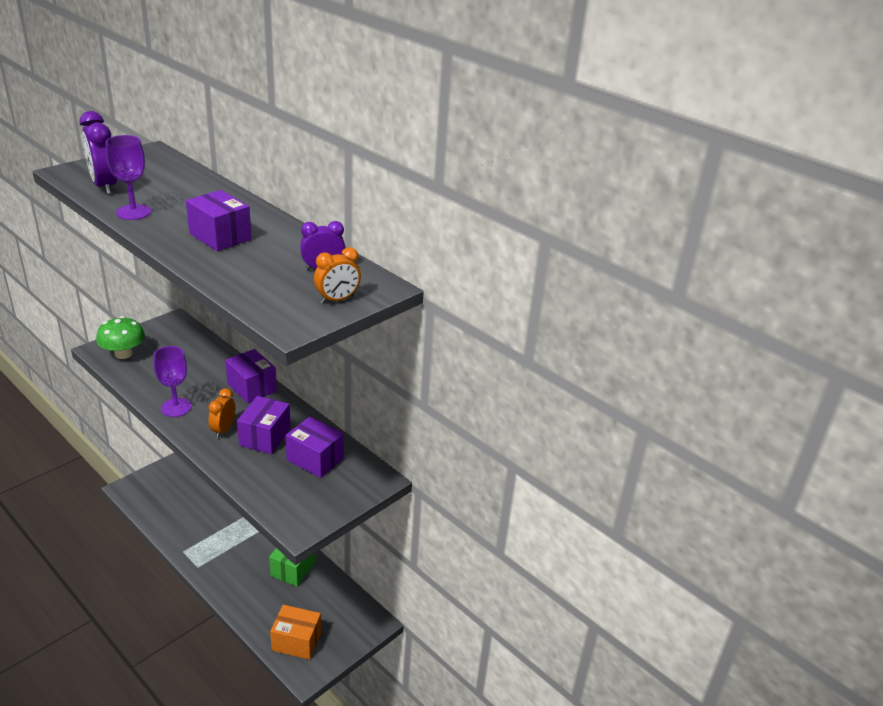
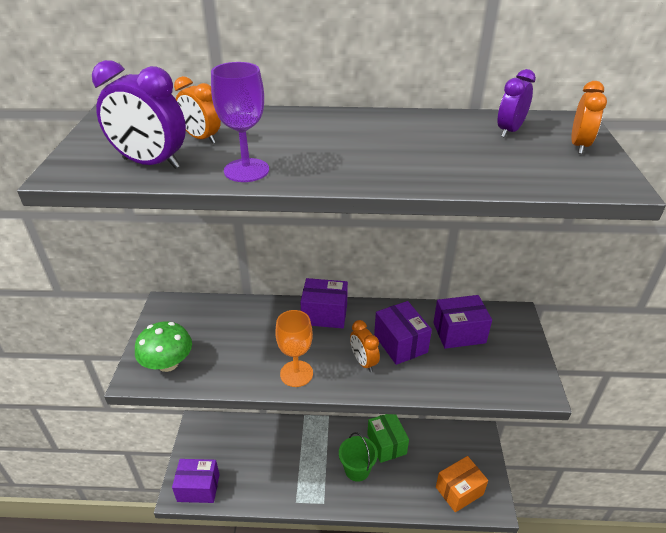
camera: 40 degrees left, 5 degrees up
purple goblet [154,346,191,417] -> orange goblet [275,310,313,387]
purple box [186,190,252,251] -> purple box moved to [172,459,220,503]
none -> orange clock [174,76,221,143]
none -> green bucket [339,432,378,482]

